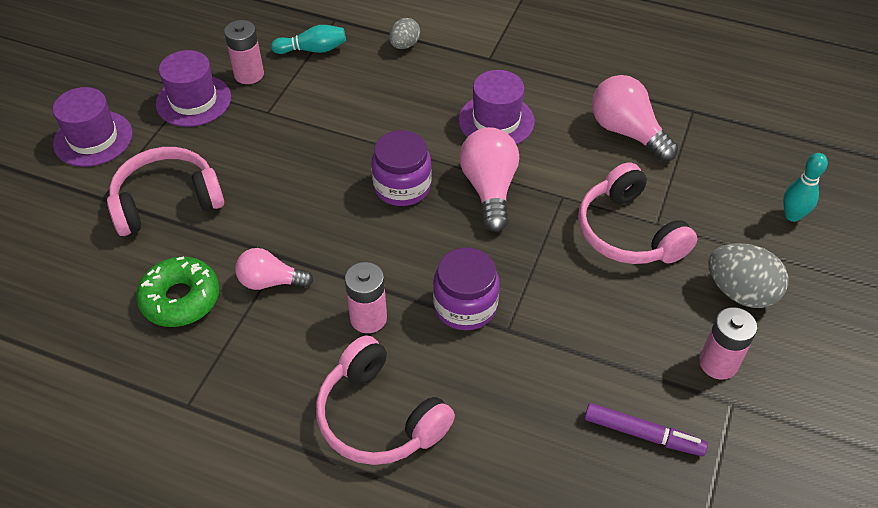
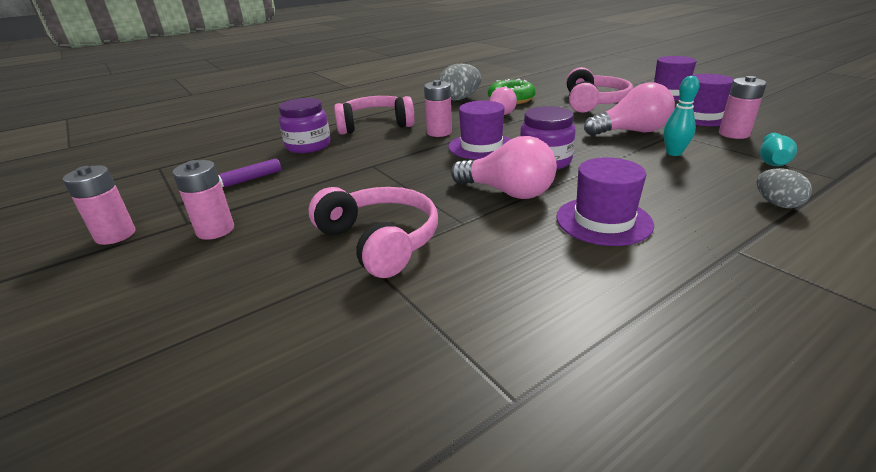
camera: 125 degrees right, 20 degrees down
purple jar [433,247,500,330] -> purple jar moved to [279,98,331,153]
pink headphones [578,162,697,264] -> pink headphones turned 45 degrees clockwise [308,187,438,278]
pink light bulb [592,75,678,162] -> pink light bulb moved to [584,82,675,136]
grey egg [708,243,789,308] -> grey egg moved to [438,64,481,100]
turquoise bowling pin [783,153,828,222] -> turquoise bowling pin moved to [664,76,700,156]
none -> pink battery [63,165,136,245]
none -> purple hat [448,101,511,159]

